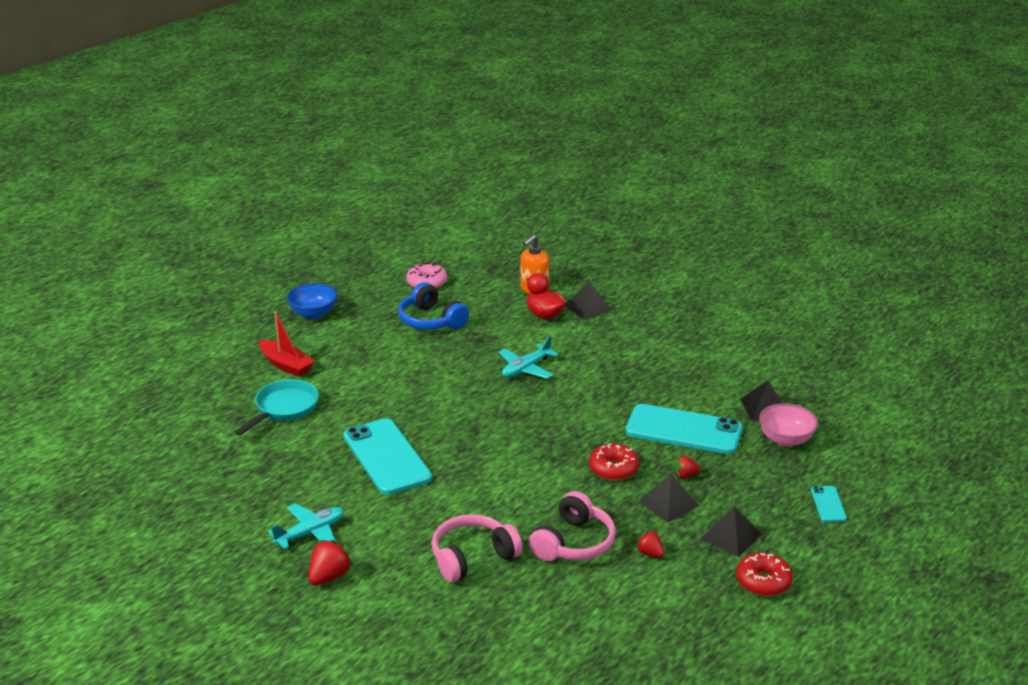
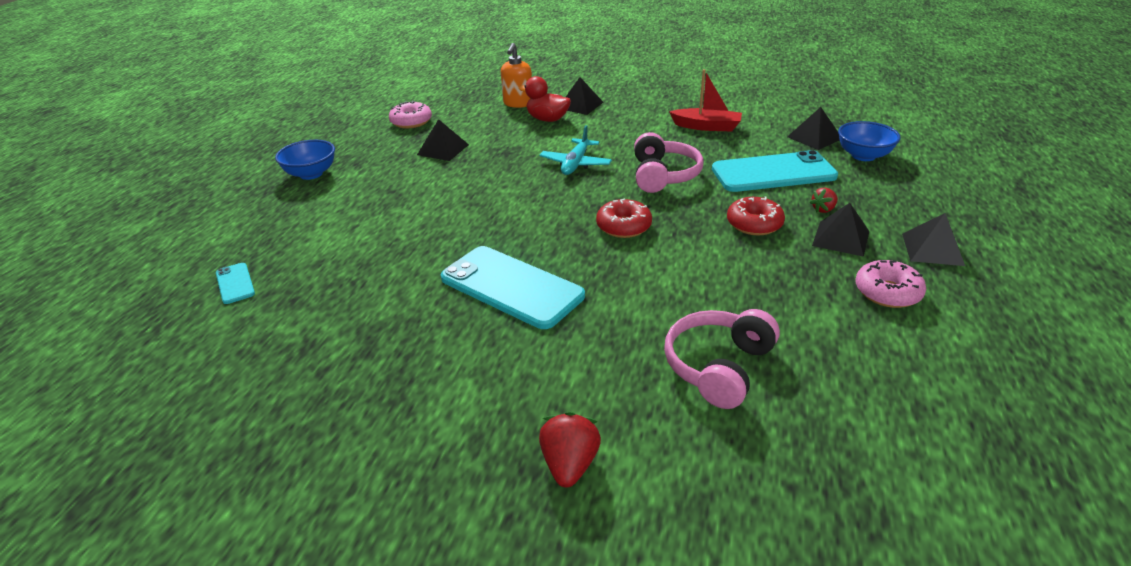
camera: 25 degrees left, 5 degrees up
turquoise pan [234,379,319,435] -> none
red boat [259,311,315,377] -> red boat moved to [669,69,742,131]
turquoise plane [268,504,344,549] -> none
blue headphones [398,282,469,330] -> black pyramid [417,119,469,161]
pink headphones [529,491,616,561] -> pink headphones moved to [634,132,703,193]
red strawberry [636,531,664,558] -> pink donut [855,260,926,308]
red donut [736,553,793,596] -> red donut moved to [596,198,652,238]
pink bowl [759,403,818,447] -> blue bowl [838,121,901,161]
turquoise phone [811,486,847,522] -> turquoise phone moved to [216,263,255,304]

